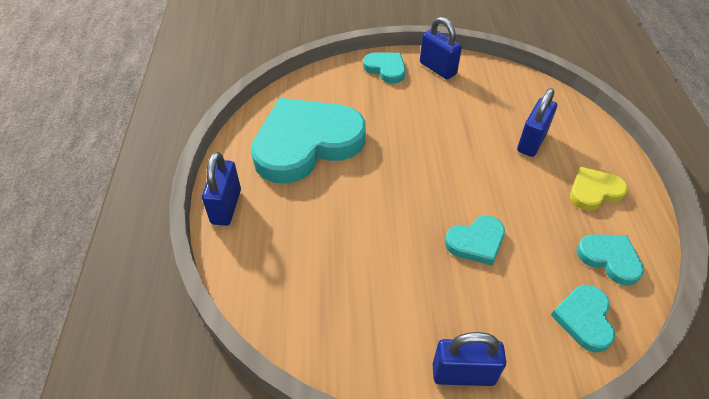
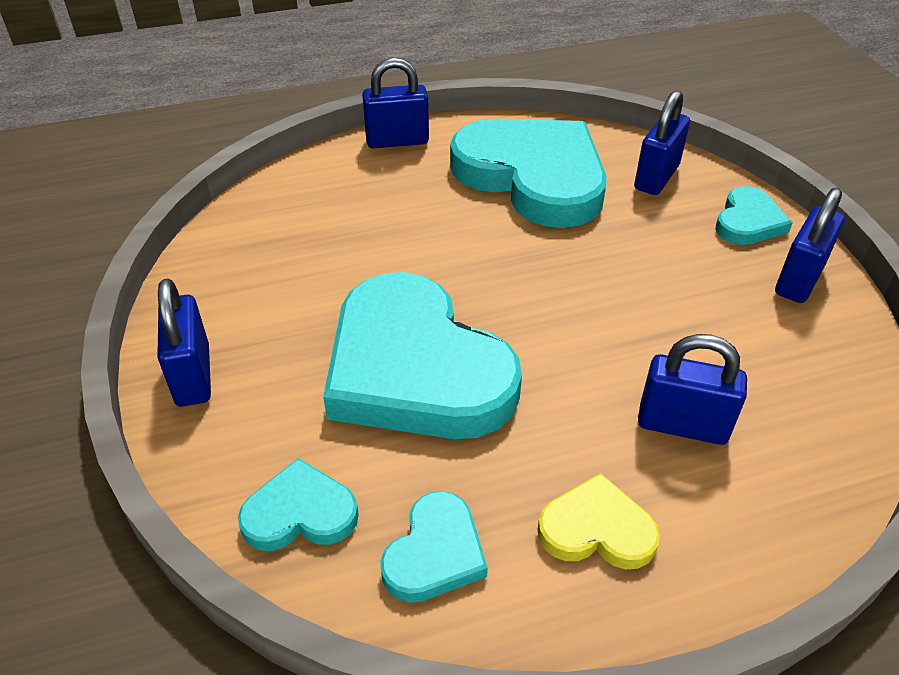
camera: 75 degrees right, 5 degrees down
turquoise heart [445,216,505,266] -> turquoise heart [323,272,522,439], size x2.20
yellow heart [570,167,628,211] -> yellow heart turned 45 degrees counterclockwise [538,473,660,569]
none -> blue padlock [634,90,690,195]

